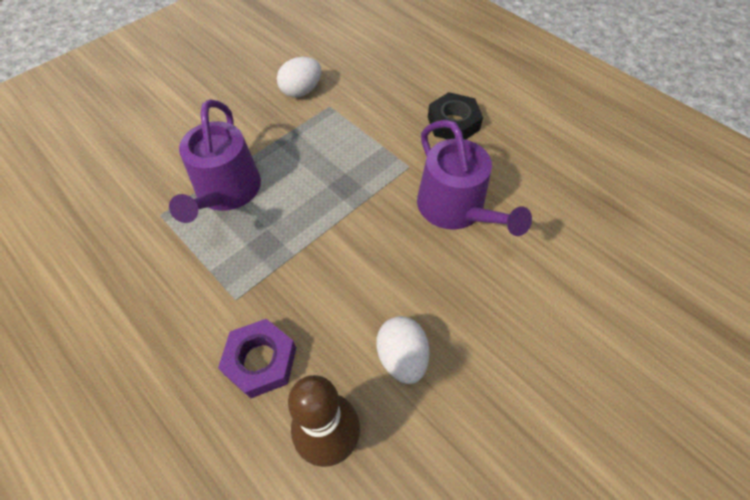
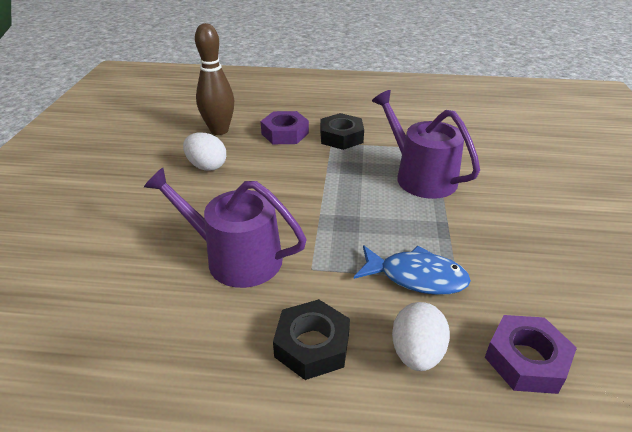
camera: 140 degrees right, 20 degrees down
white egg [277,57,321,97] -> white egg moved to [392,302,450,371]
none -> black nut [320,113,364,150]
none -> blue fish [354,245,471,295]
none -> purple nut [485,315,577,394]

